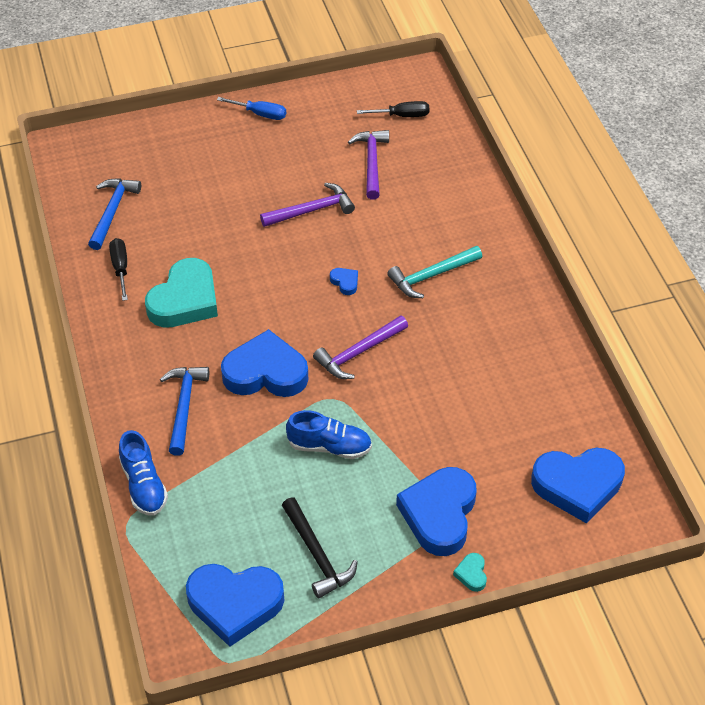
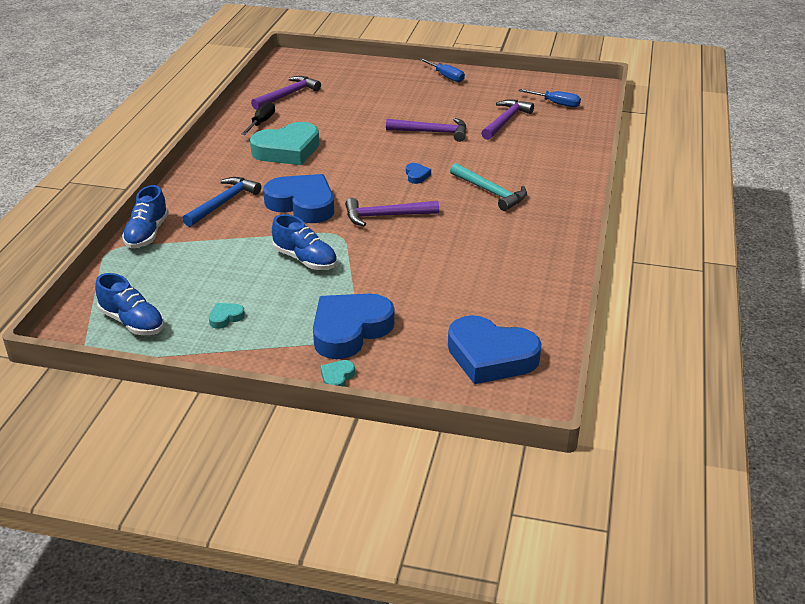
camera: 30 degrees right, 15 degrees down
blue hammer [88,179,141,250] -> purple hammer [251,76,321,110]
blue heart [186,564,284,647] -> blue shoe [95,273,165,335]
black hammer [282,497,358,598] -> turquoise heart [209,303,245,329]
black screwdriver [357,101,429,117] -> blue screwdriver [518,89,581,107]
turquoise hammer [387,246,482,298] -> turquoise hammer turned 135 degrees counterclockwise [450,163,527,211]

